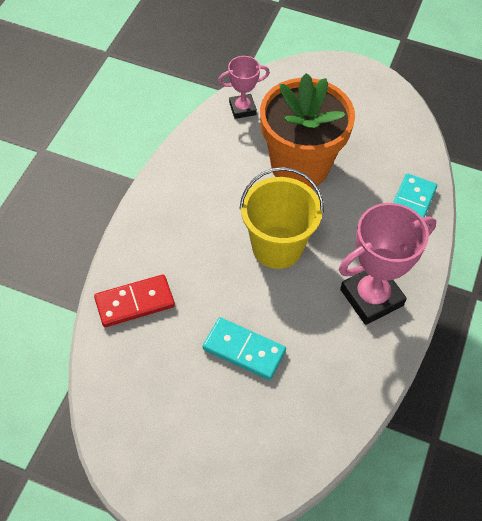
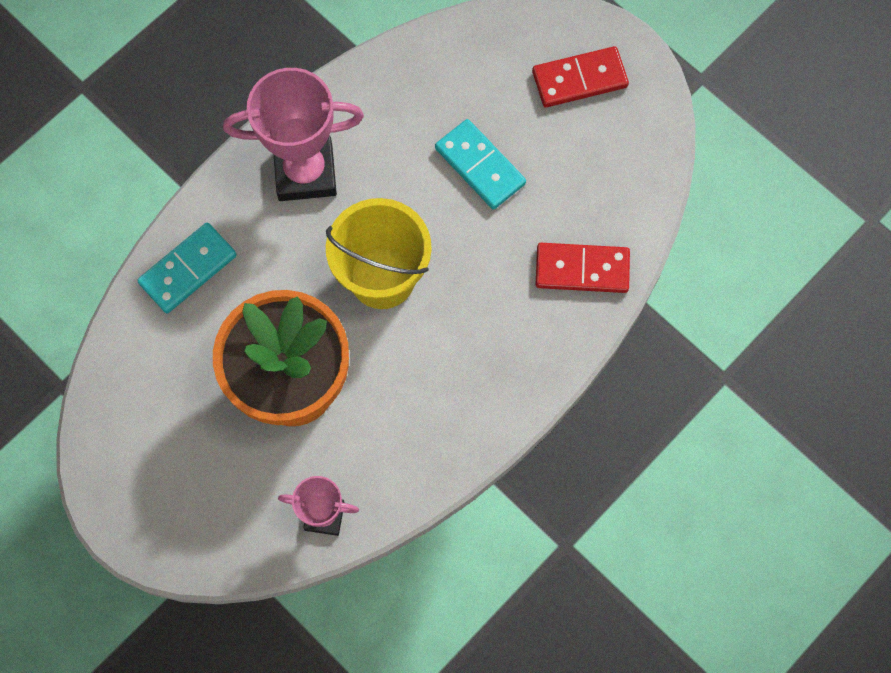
camera: 155 degrees left, 15 degrees up
none -> red domino [532,46,629,107]

